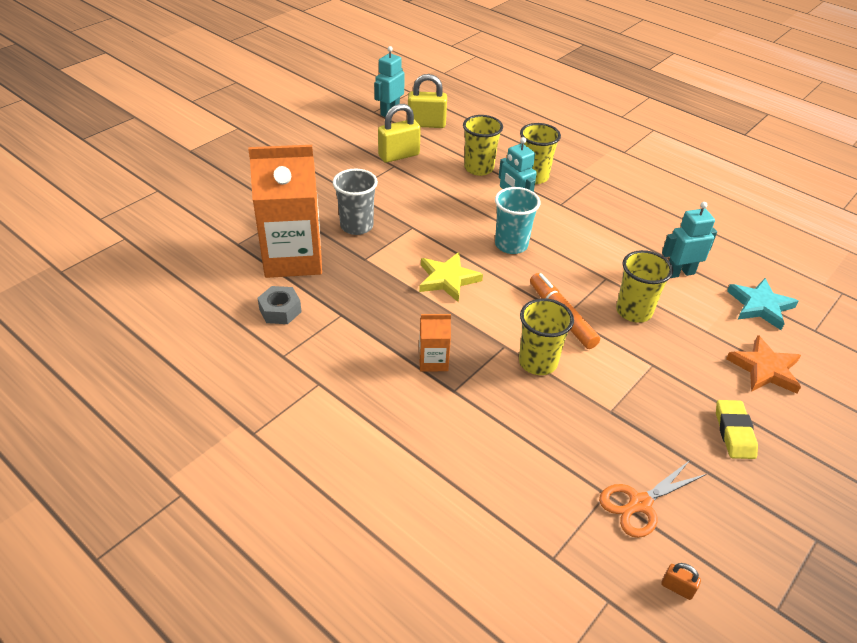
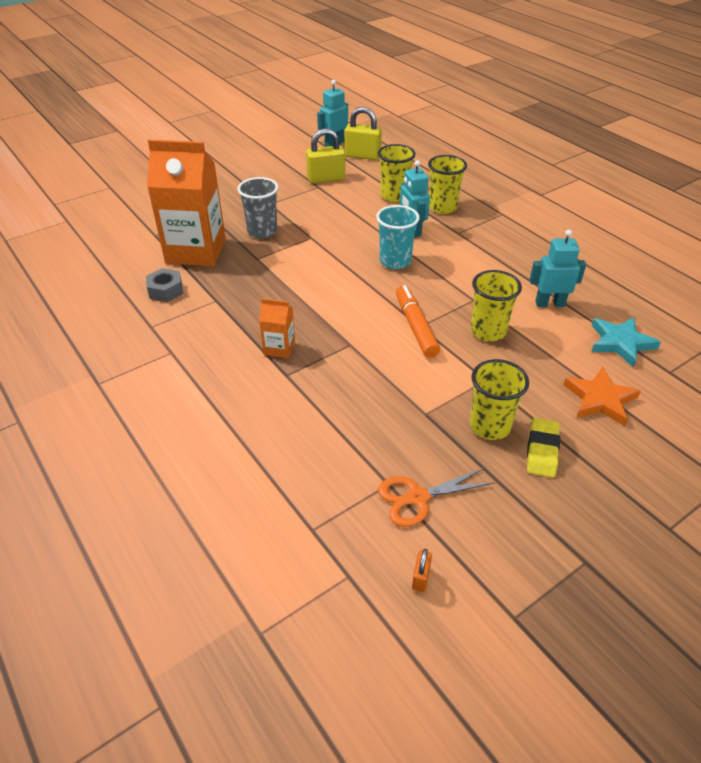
camera: 15 degrees right, 0 degrees up
yellow star [419,252,483,303] -> none
yellow cup [519,298,574,375] -> yellow cup moved to [470,359,529,440]
orange padlock [661,563,701,600] -> orange padlock turned 60 degrees clockwise [412,549,432,592]

